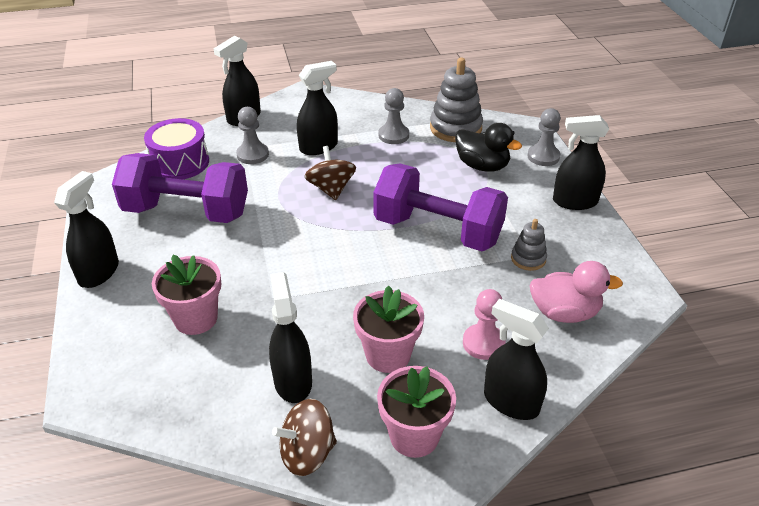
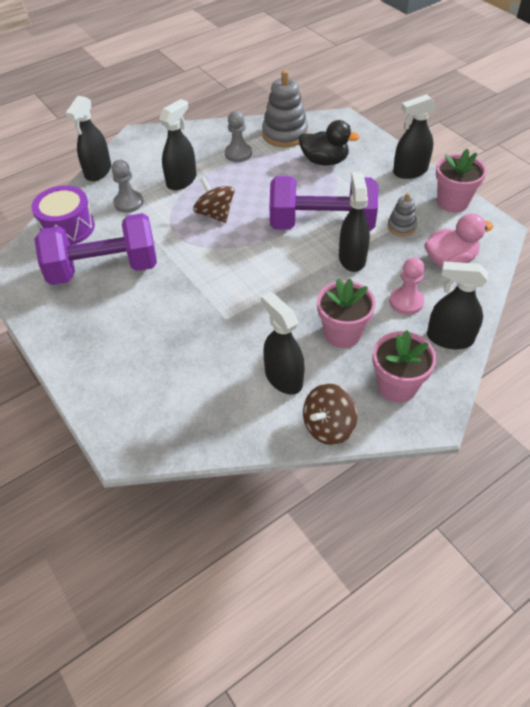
camera: 20 degrees left, 10 degrees up
black spray bottle [54,171,119,288] -> black spray bottle moved to [339,172,370,272]
pink flower pot [152,255,221,335] -> pink flower pot moved to [436,149,487,212]
grey pawn [527,108,561,166] -> none

